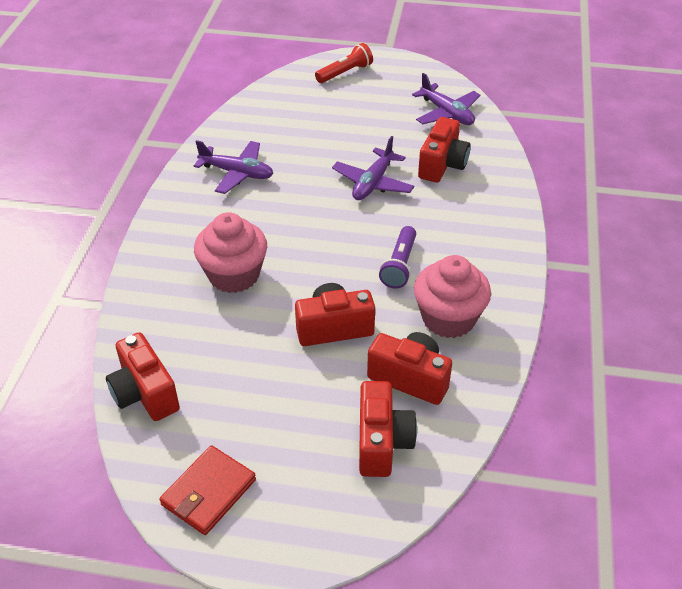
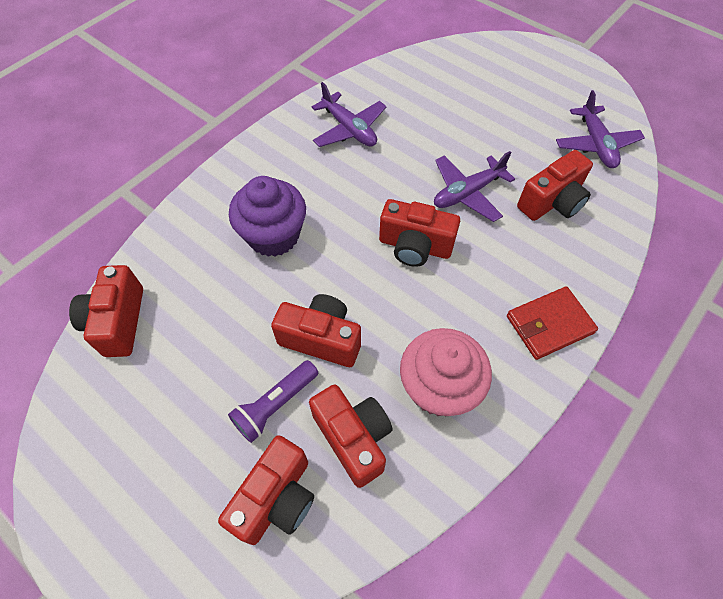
camera: 30 degrees right, 15 degrees up
red wallet [159,445,256,535] -> red wallet moved to [507,286,598,360]
pink cupcake [194,212,267,293] -> purple cupcake [229,176,306,257]
red flashlight [315,43,373,83] -> none
purple flashlight [379,226,416,289] -> purple flashlight moved to [228,360,318,443]
none -> red camera [379,199,460,267]

